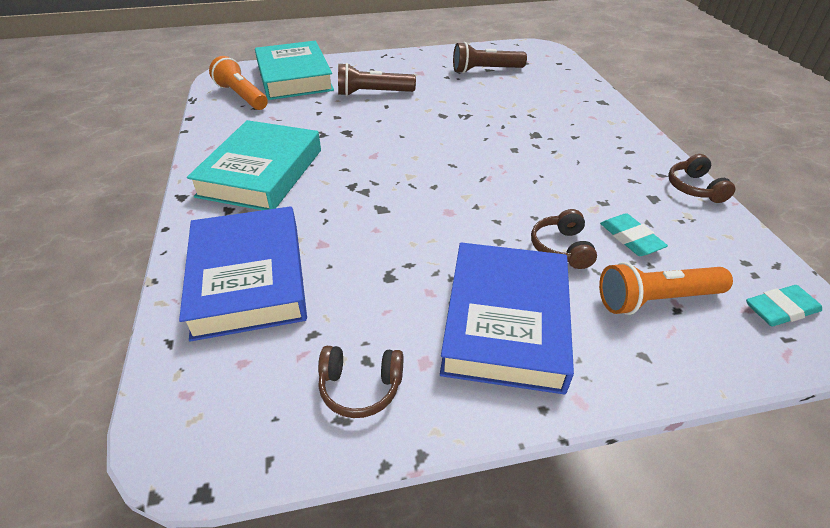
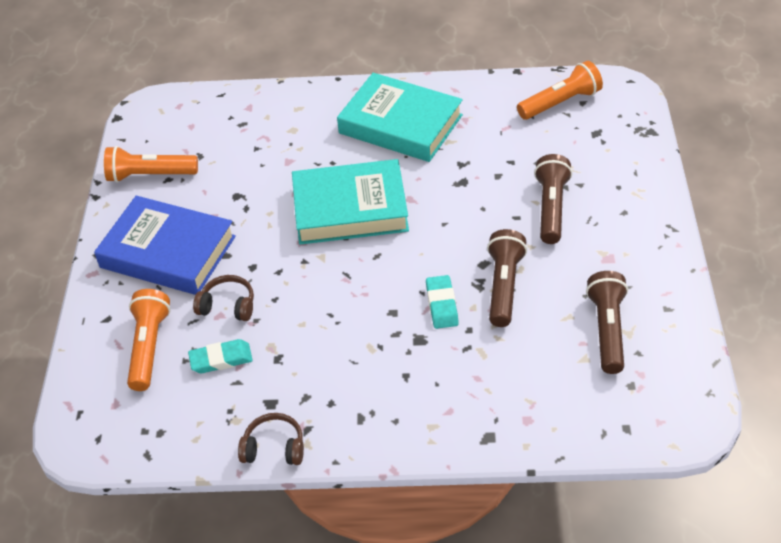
camera: 105 degrees right, 5 degrees up
blue book [179,206,307,342] -> none
turquoise book [255,41,334,100] -> turquoise book moved to [292,159,409,245]
brown headphones [318,346,403,418] -> orange flashlight [104,146,198,183]
turquoise eraser [746,285,822,326] -> turquoise eraser moved to [426,275,459,329]
none -> brown flashlight [487,229,527,327]

